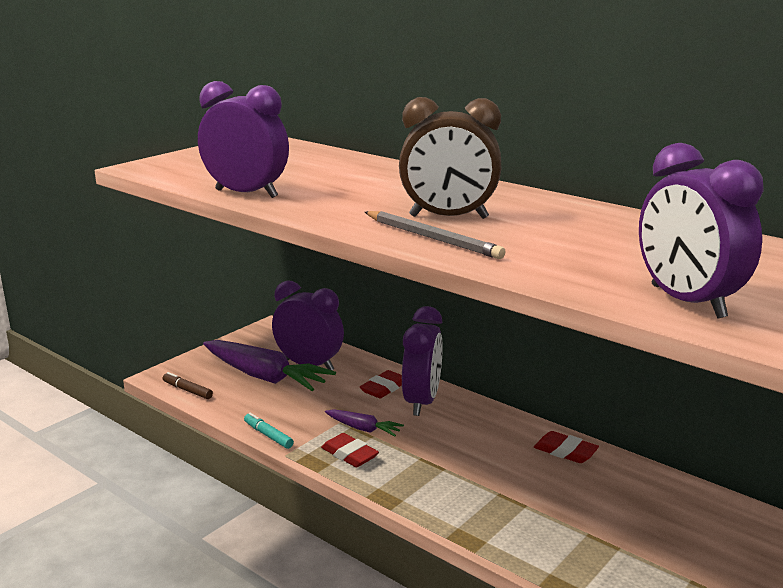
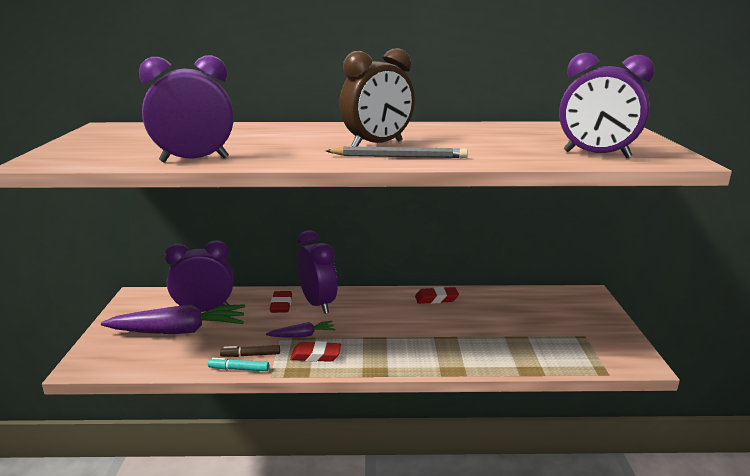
camera: 40 degrees left, 0 degrees up
brown marker [163,372,213,399] -> brown marker moved to [220,345,280,357]

